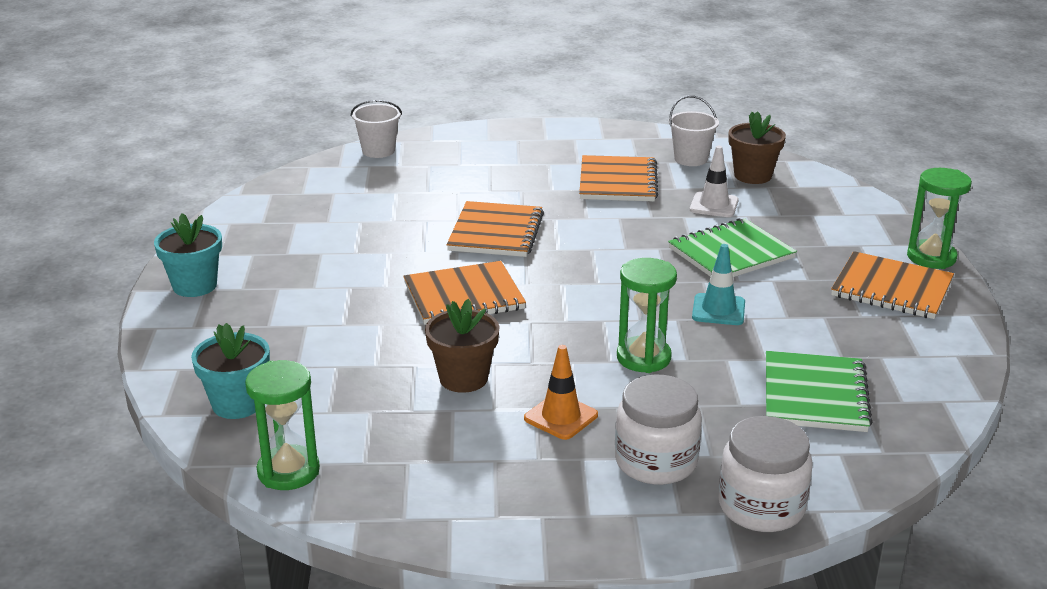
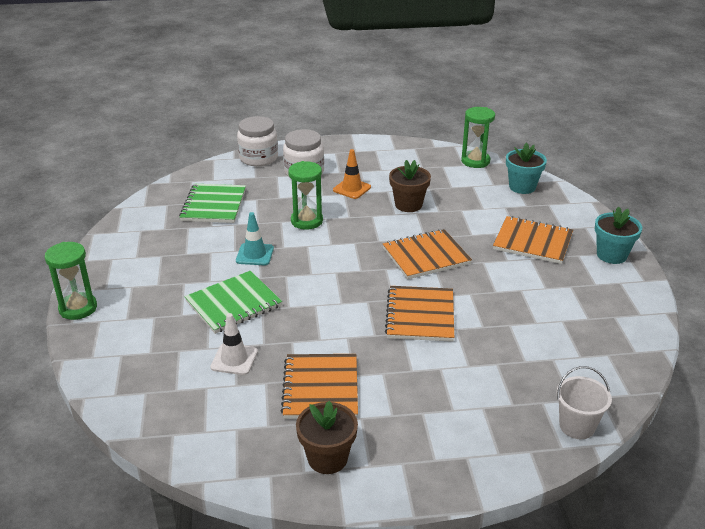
camera: 175 degrees right, 5 degrees up
white bucket [669,96,719,166] -> none
brown flower pot [729,111,786,184] -> brown flower pot moved to [296,401,358,474]
orange notebook [831,251,954,319] -> orange notebook moved to [493,216,573,264]

